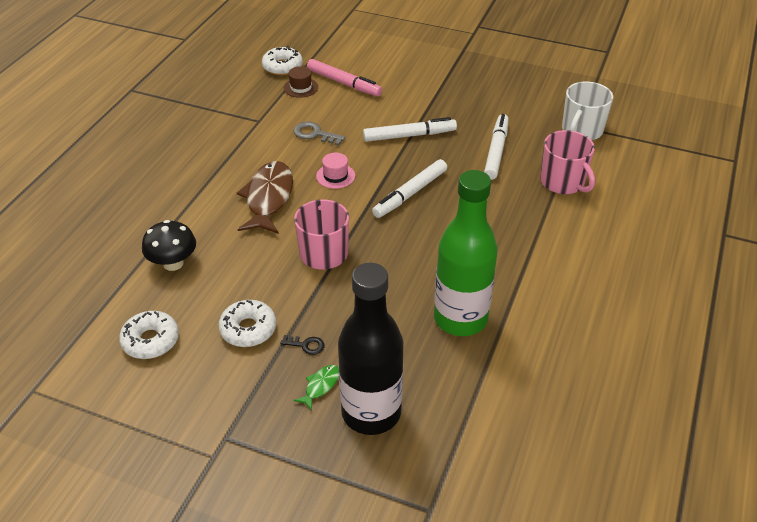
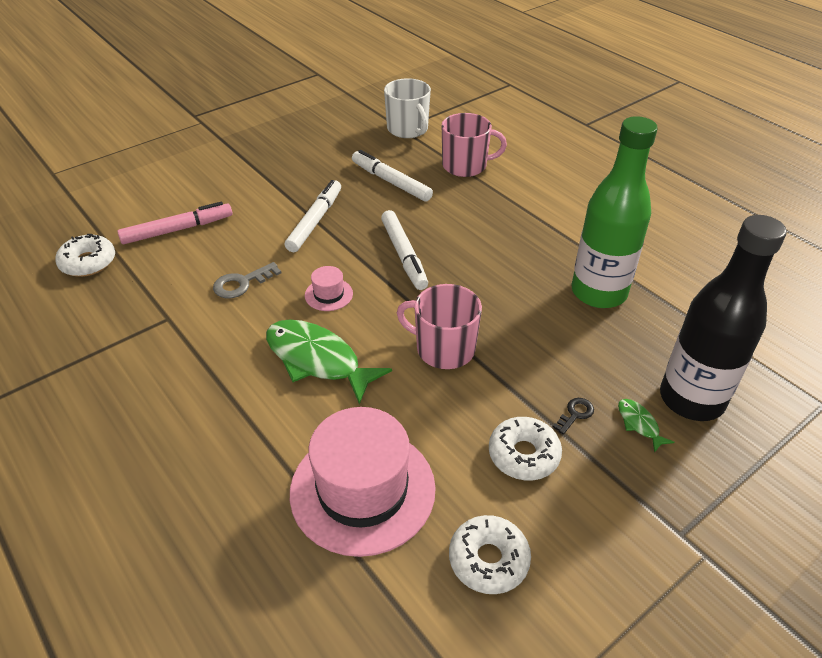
camera: 60 degrees left, 0 degrees up
black mushroom [142,220,196,271] -> pink hat [290,407,436,557]
brown fish [237,161,293,234] -> green fish [266,319,392,404]
brown hat [284,66,318,98] -> none

